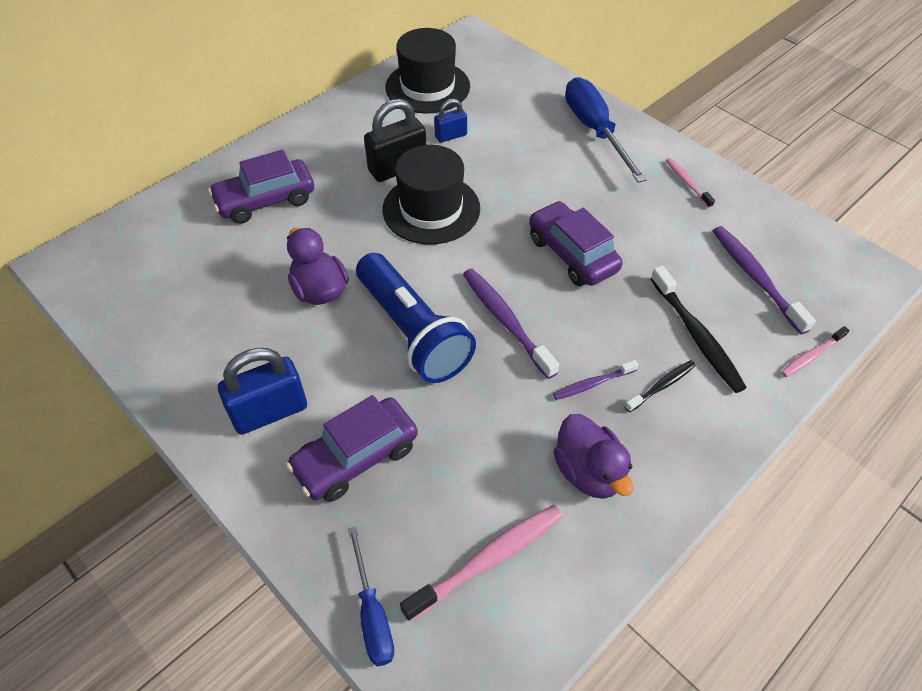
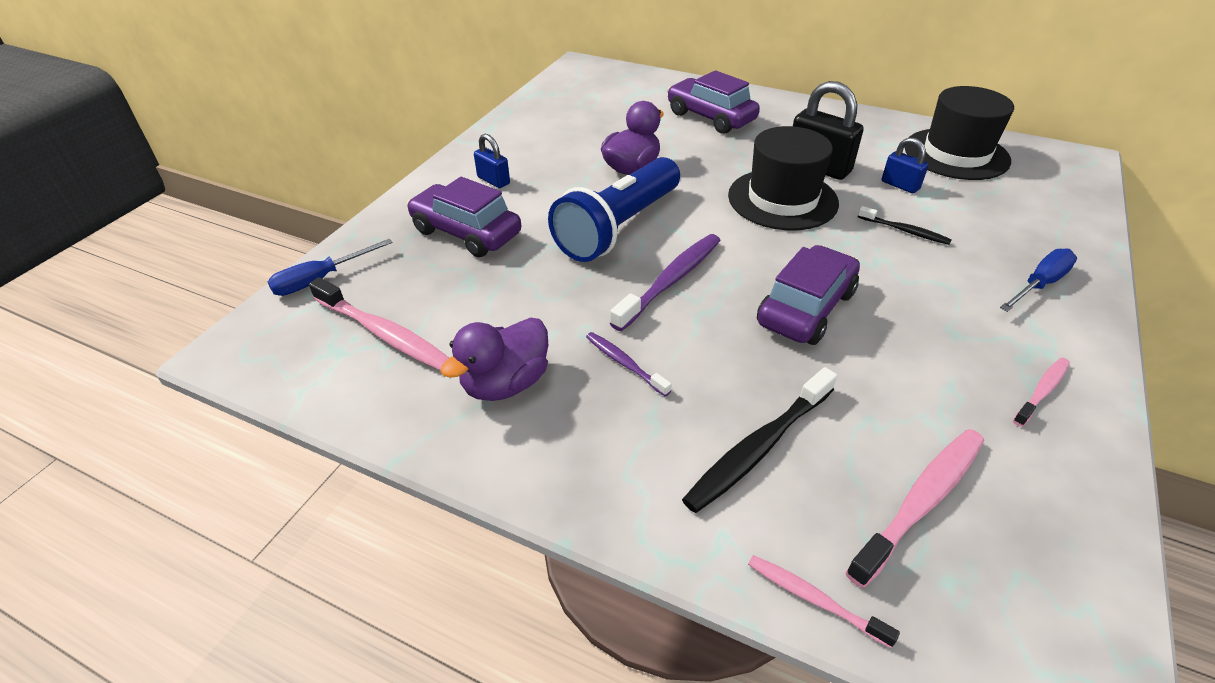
camera: 70 degrees right, 10 degrees down
blue padlock [218,348,307,435] -> blue padlock [474,134,510,188], size x0.56
blue screwdriver [565,77,647,183] -> blue screwdriver [1000,248,1077,312], size x0.59
black toothbrush [625,360,696,412] -> black toothbrush moved to [858,206,952,245]
purple toothbrush [713,226,816,335] -> pink toothbrush [845,429,984,588]

